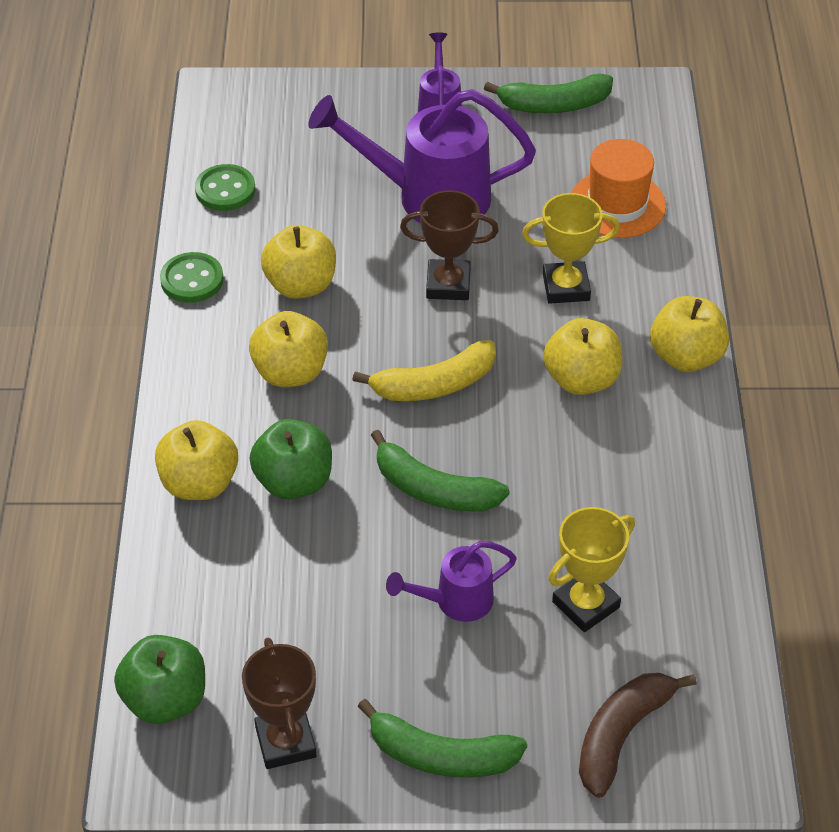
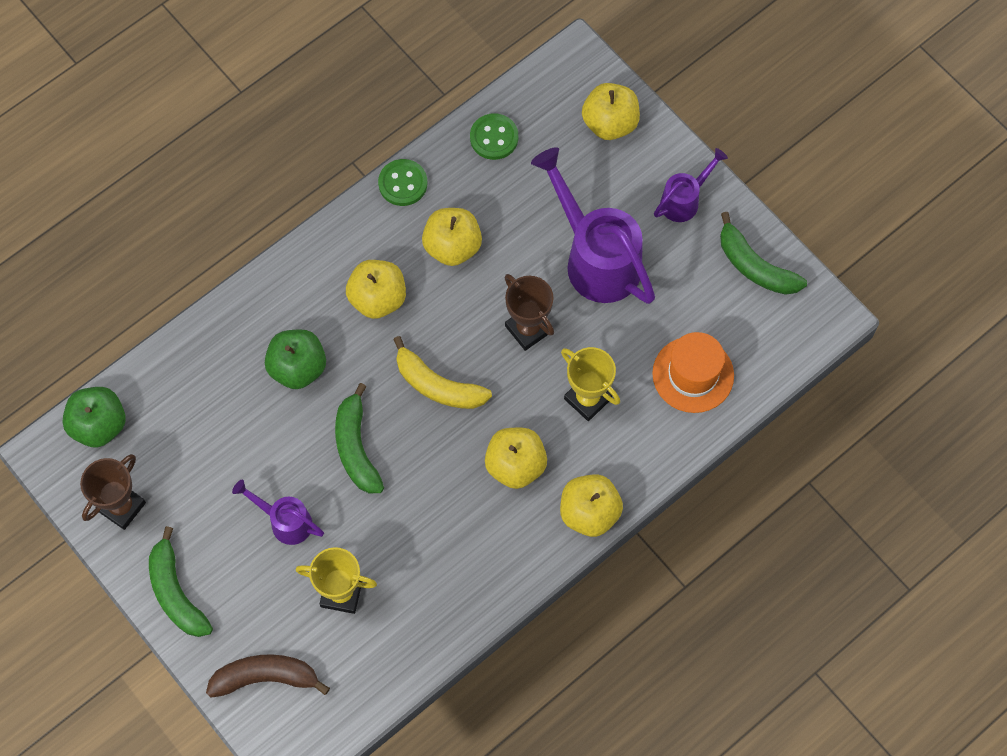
camera: 50 degrees right, 20 degrees up
yellow apple [155,420,238,500] -> yellow apple moved to [582,83,640,140]

